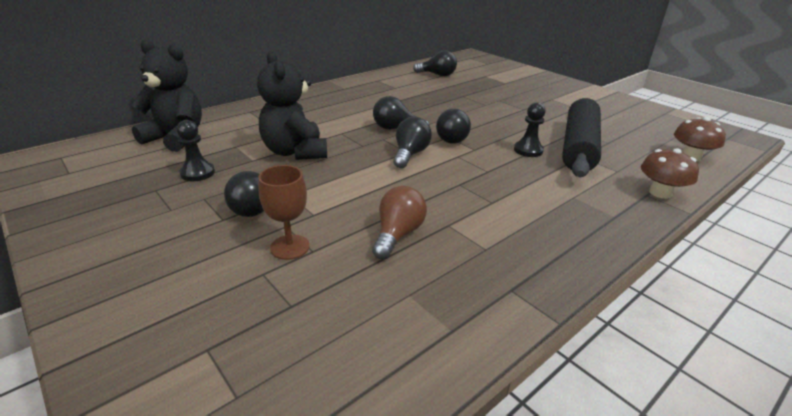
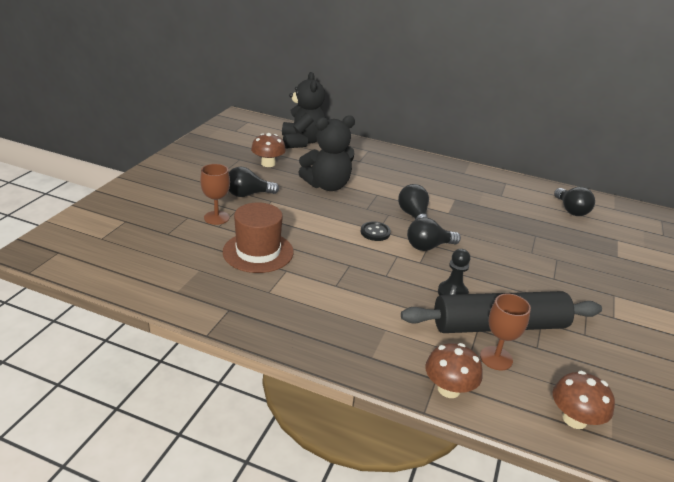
camera: 60 degrees right, 0 degrees up
black pawn [176,120,215,181] -> brown mushroom [251,133,286,167]
black teddy bear [257,51,327,160] -> black teddy bear turned 150 degrees counterclockwise [298,115,355,191]
brown light bulb [372,186,427,259] -> brown hat [223,203,294,273]
black light bulb [393,117,432,168] -> black button [360,222,391,241]
none -> brown goblet [480,294,531,370]

